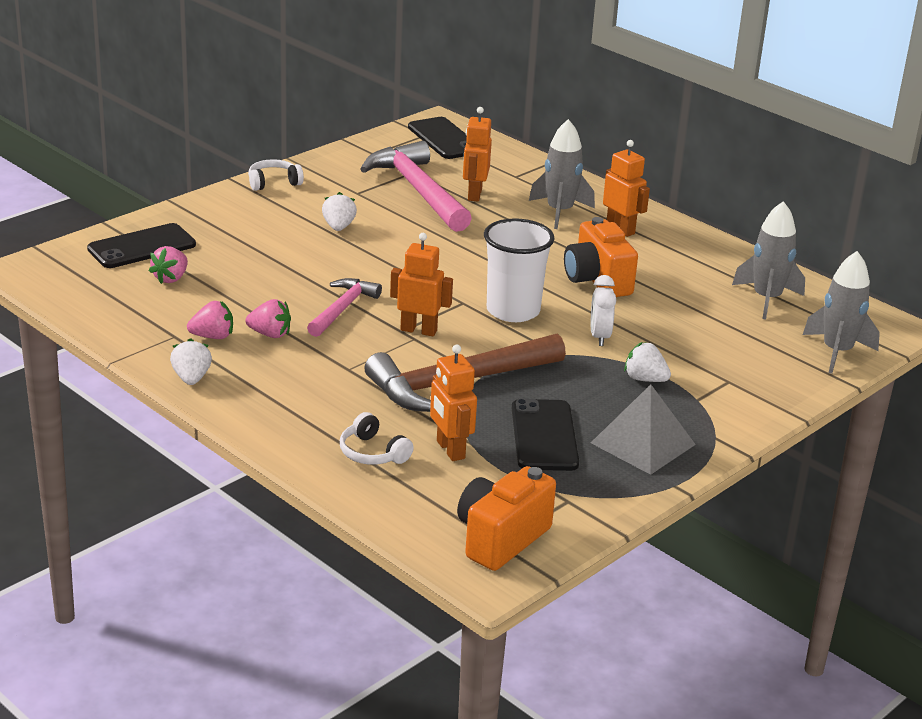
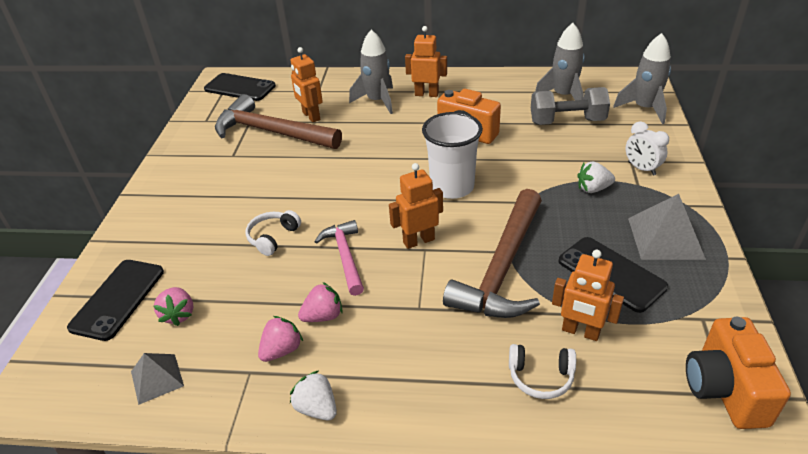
camera: 35 degrees left, 10 degrees up
white headphones [248,159,304,191] -> white headphones moved to [246,210,301,256]
white strawberry [322,192,357,231] -> none
pink hammer [361,141,472,232] -> brown hammer [215,94,342,149]
white clock [591,275,616,346] -> white clock moved to [625,121,669,176]
none -> grey pyramid [131,353,184,405]
none -> grey dumbbell [531,87,610,125]

